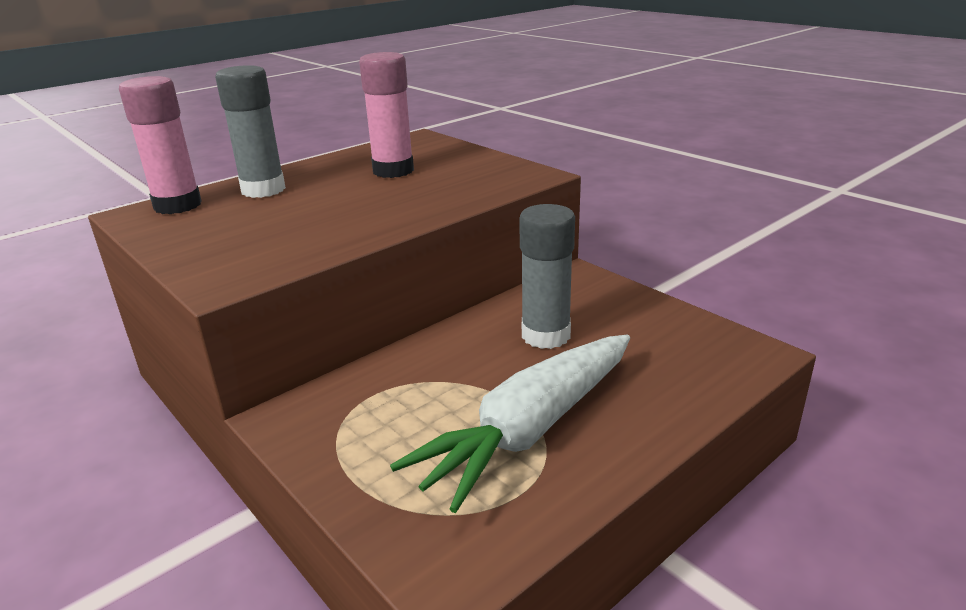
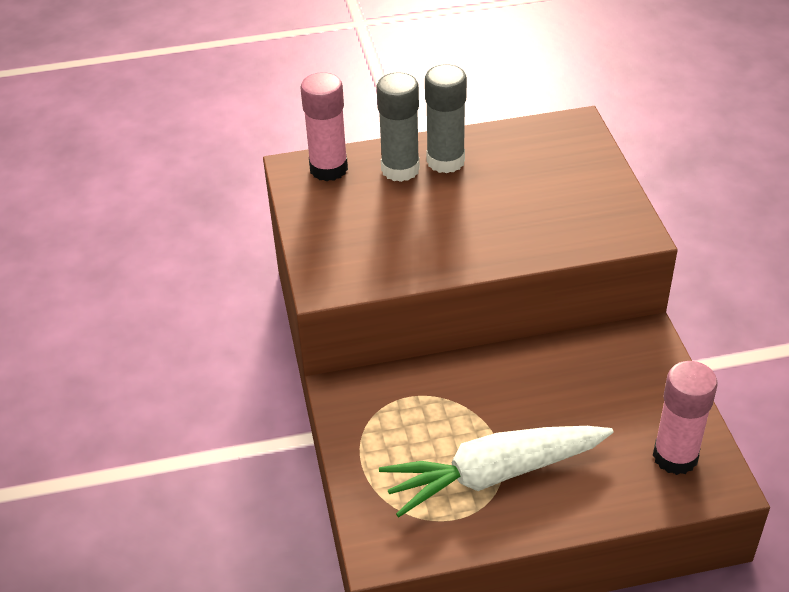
camera: 30 degrees right, 15 degrees up
pink glue stick [359,52,414,178] -> pink glue stick moved to [653,361,718,475]
grey glue stick [519,204,575,349] -> grey glue stick moved to [425,64,467,173]

